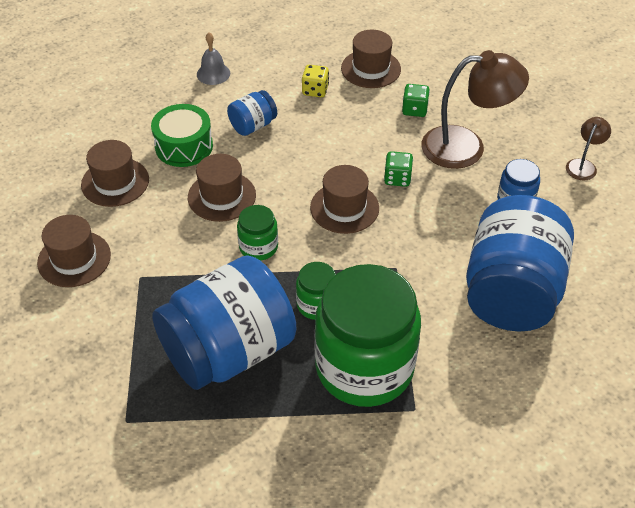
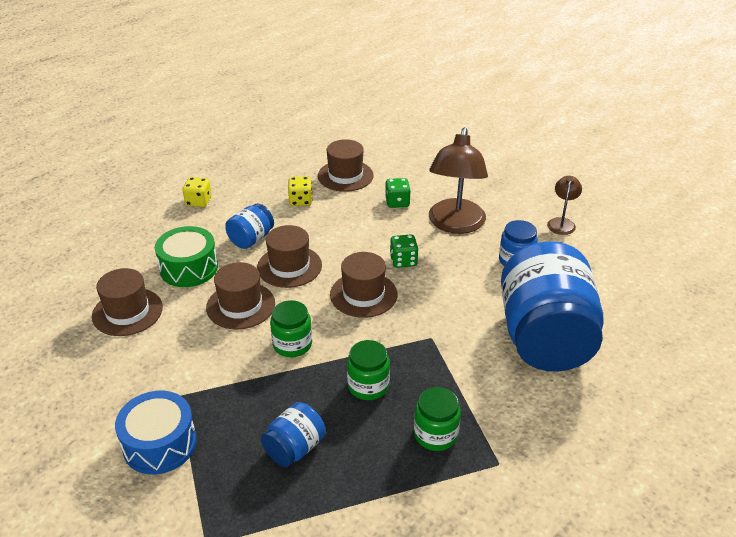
camera: 15 degrees left, 10 degrees down
brown hat [37,215,111,287] -> brown hat moved to [257,225,322,288]
blue jar [152,255,296,390] -> blue jar [261,402,326,467], size x0.44
grey bell [197,32,230,85] -> yellow dice [182,177,212,207]
green jar [315,264,421,407] -> green jar [414,387,461,451], size x0.44
brown lamp [421,50,529,169] -> brown lamp turned 120 degrees clockwise [429,127,488,234]
none -> blue drum [115,391,197,475]

